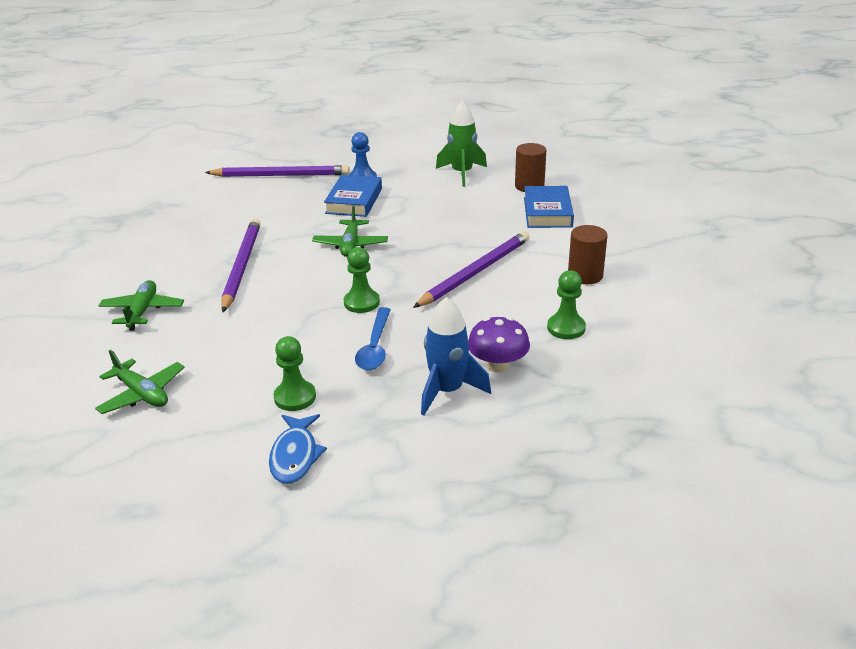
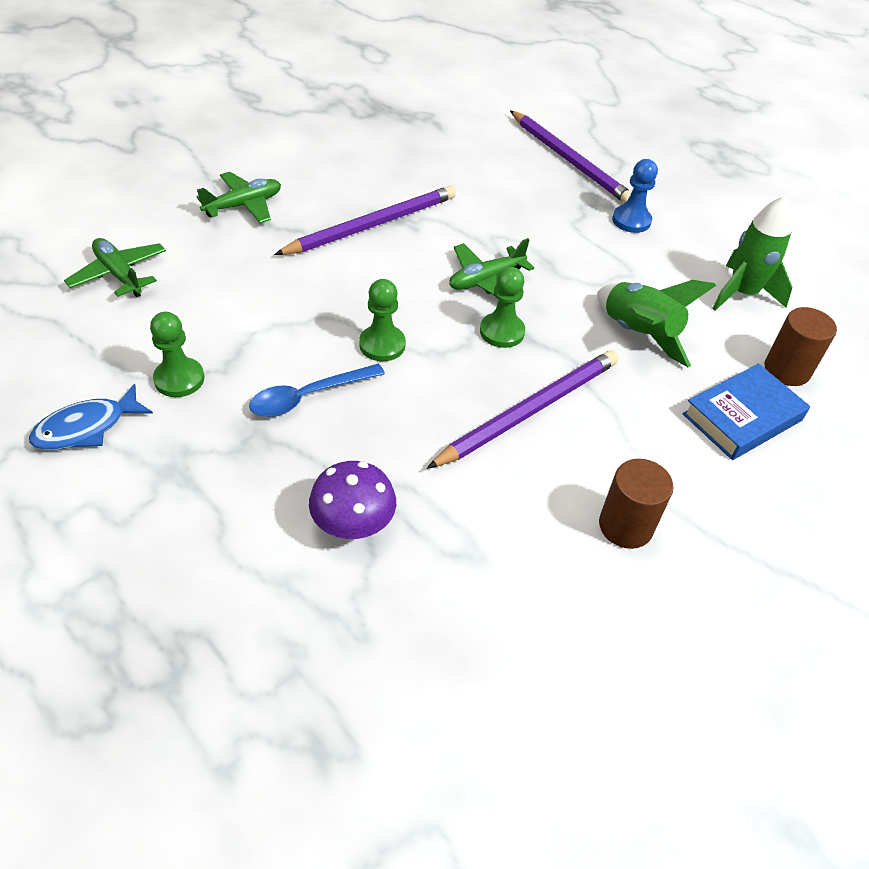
camera: 50 degrees right, 15 degrees up
green plane [95,350,185,414] -> green plane turned 135 degrees clockwise [64,238,166,297]
blue book [324,175,382,217] -> none
purple pencil [413,231,529,308] -> purple pencil turned 45 degrees counterclockwise [427,350,618,469]
blue rocket [421,297,491,416] -> none
green pawn [547,270,586,339] -> green pawn moved to [480,267,525,348]
none -> green rocket [597,280,716,368]

